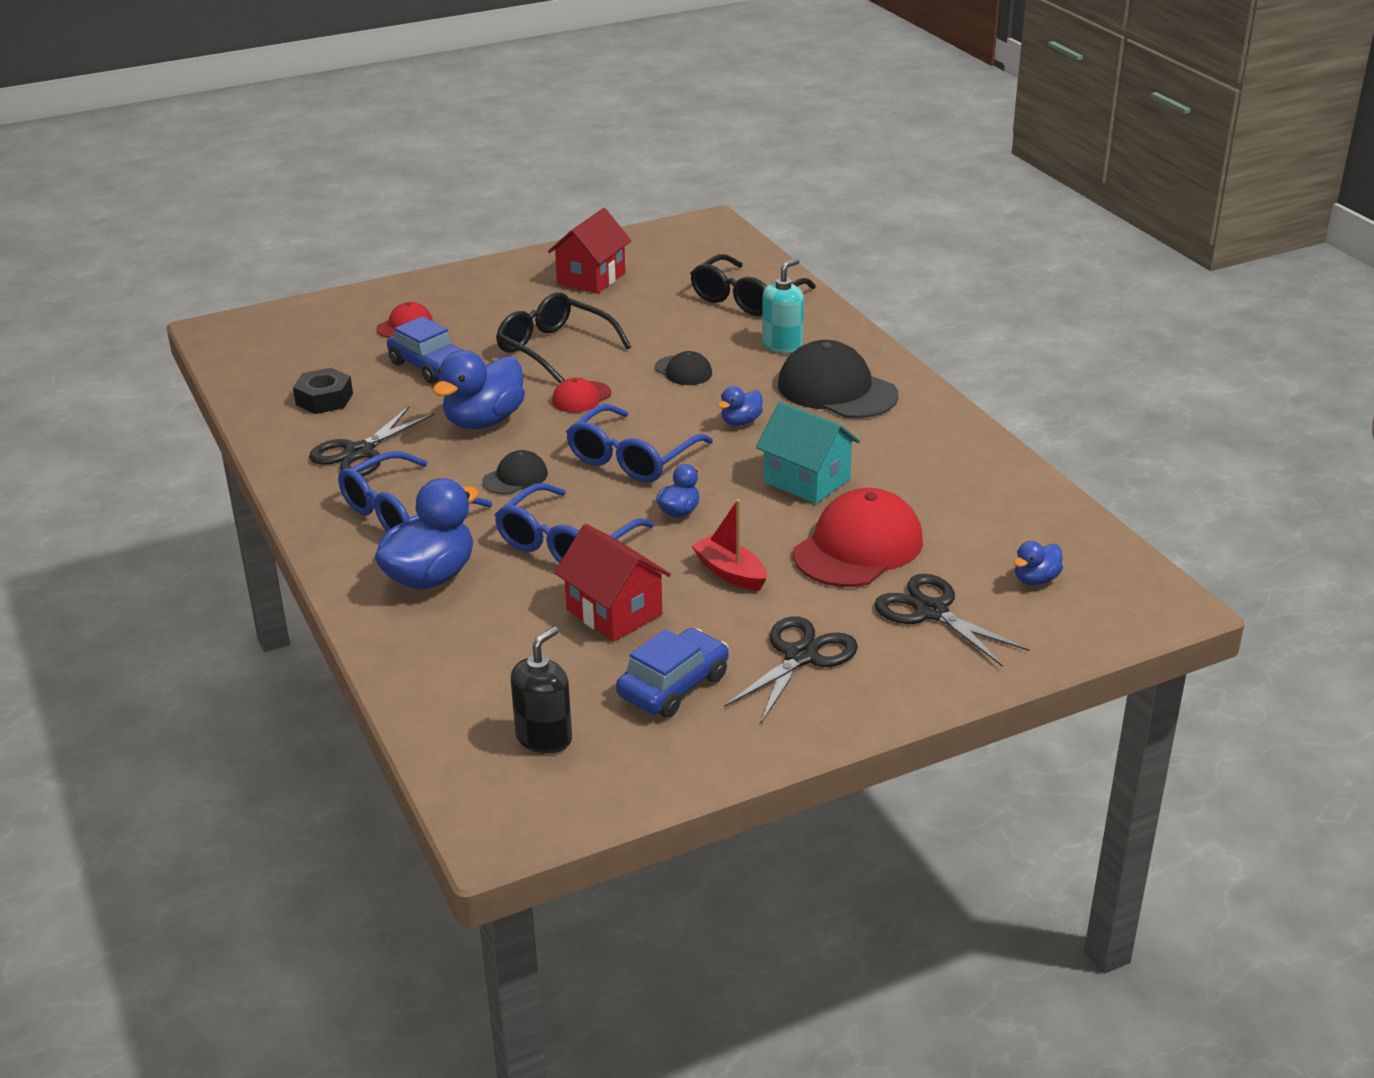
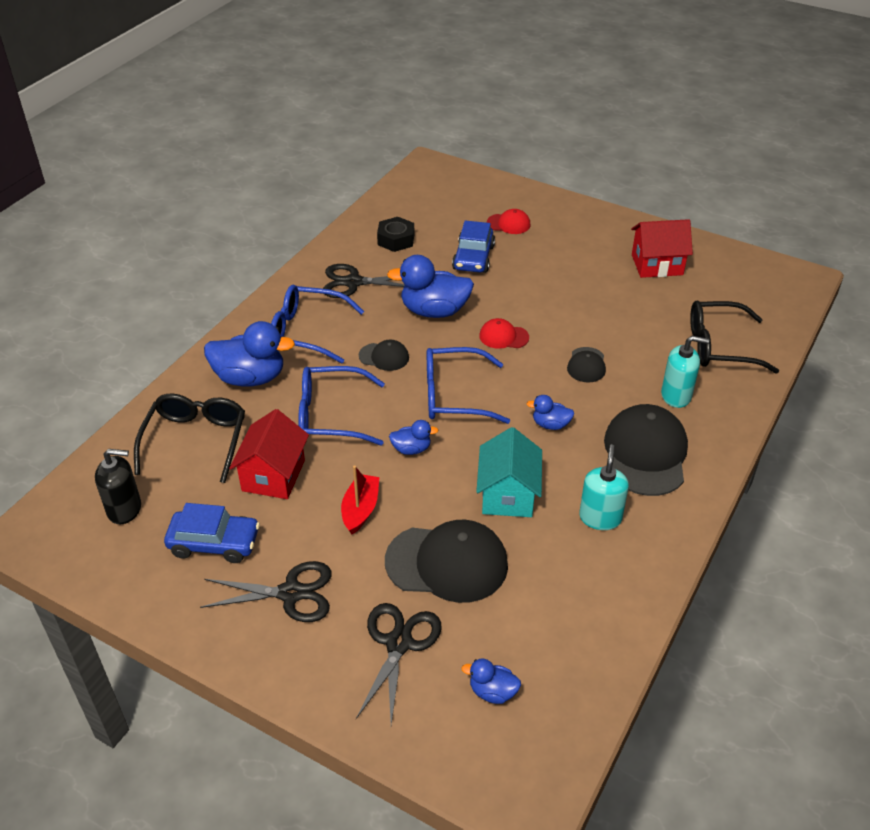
camera: 55 degrees right, 10 degrees up
black glasses [496,292,631,383] -> black glasses moved to [134,394,245,483]
red cap [793,488,923,587] -> black cap [385,520,508,603]
none -> turquoise soap dispenser [579,445,629,530]

